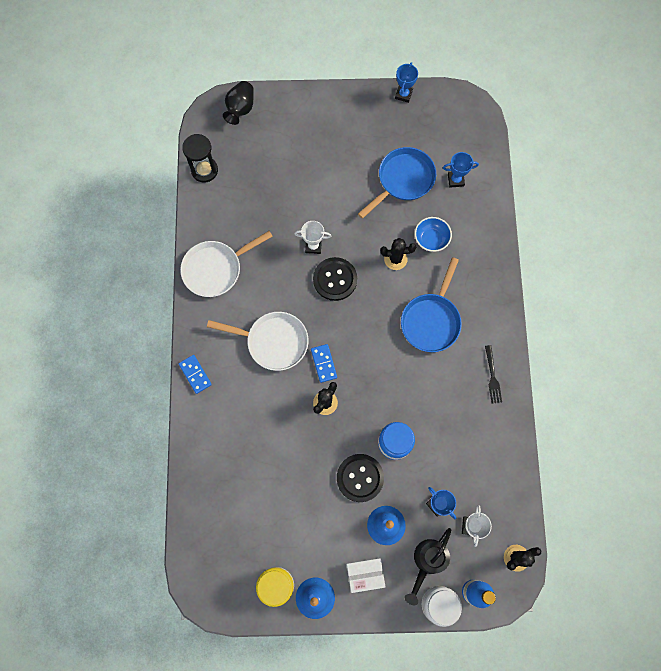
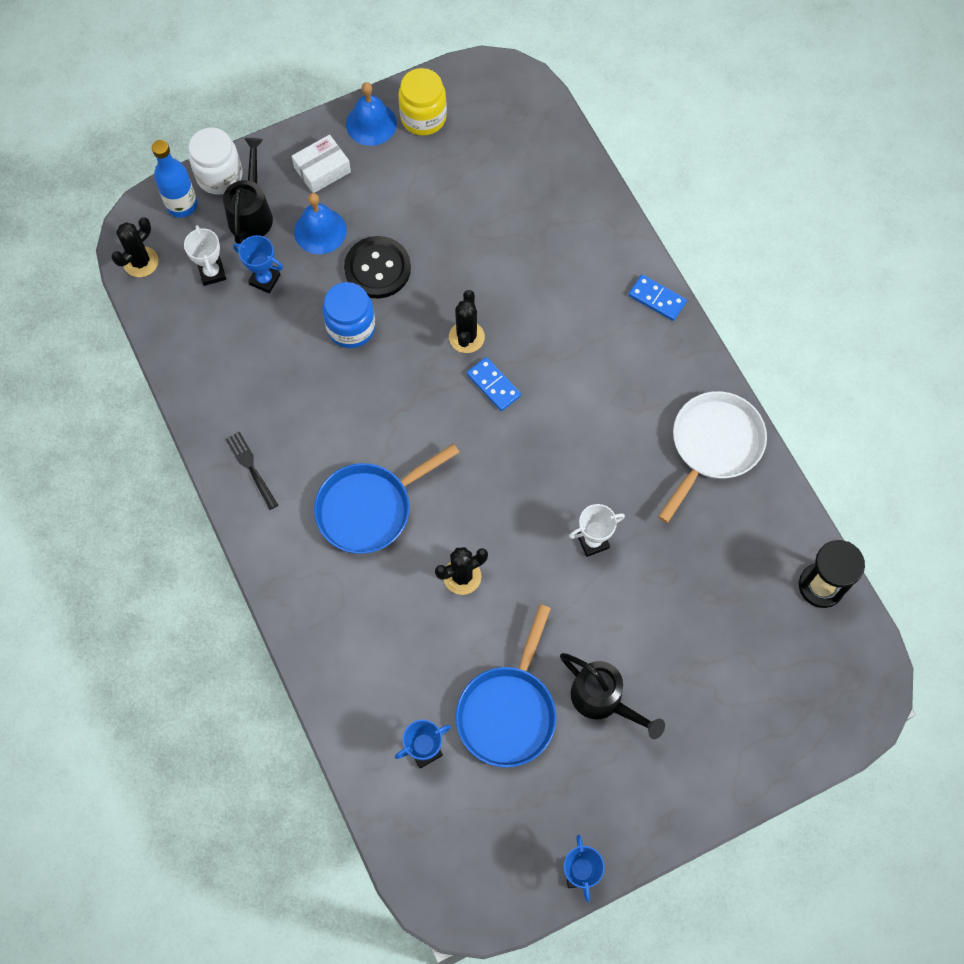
camera: 155 degrees right, 5 degrees down
white pan [207,312,309,371] -> none
black vase [223,81,254,125] -> none
black button [313,257,357,301] -> none
blue pan [401,257,462,352] -> blue pan turned 120 degrees counterclockwise [314,443,460,554]
blue bowl [415,217,452,252] -> none
none -> black watering can [560,653,665,739]

